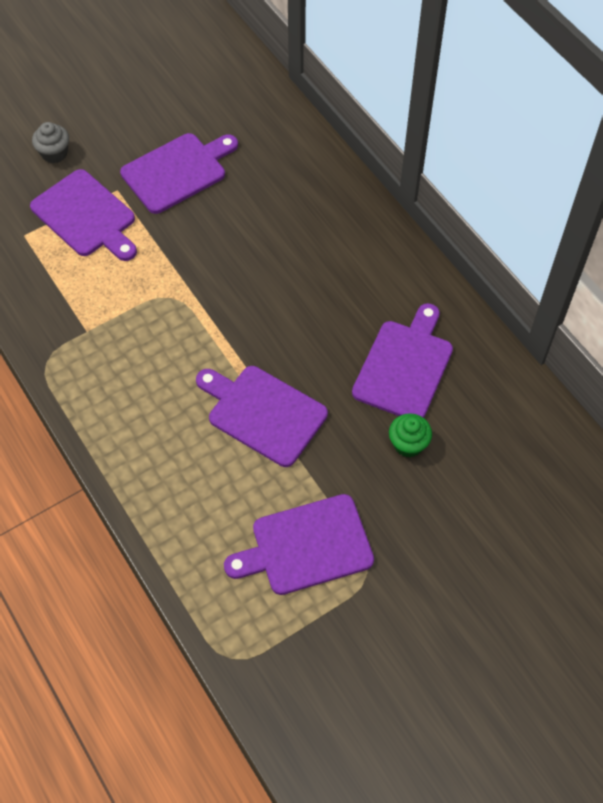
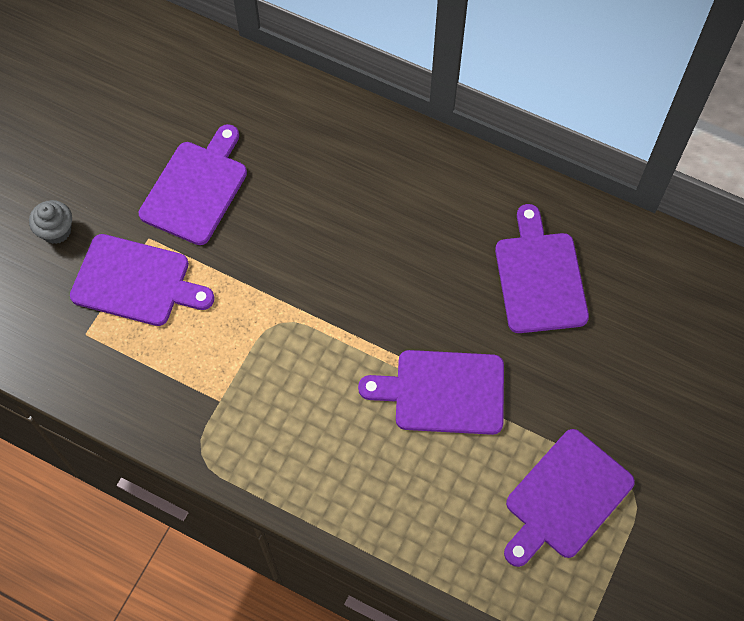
camera: 30 degrees left, 5 degrees up
green cupcake [389,413,432,457] -> none

